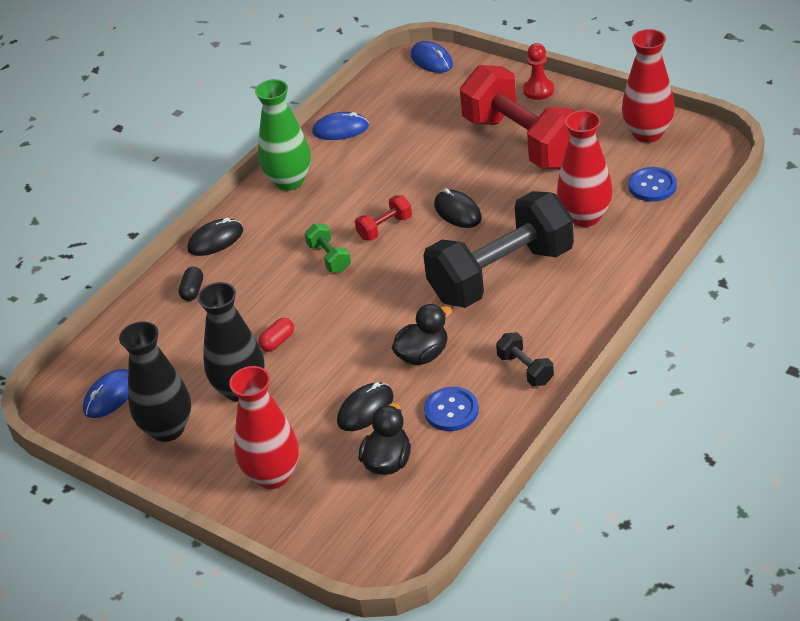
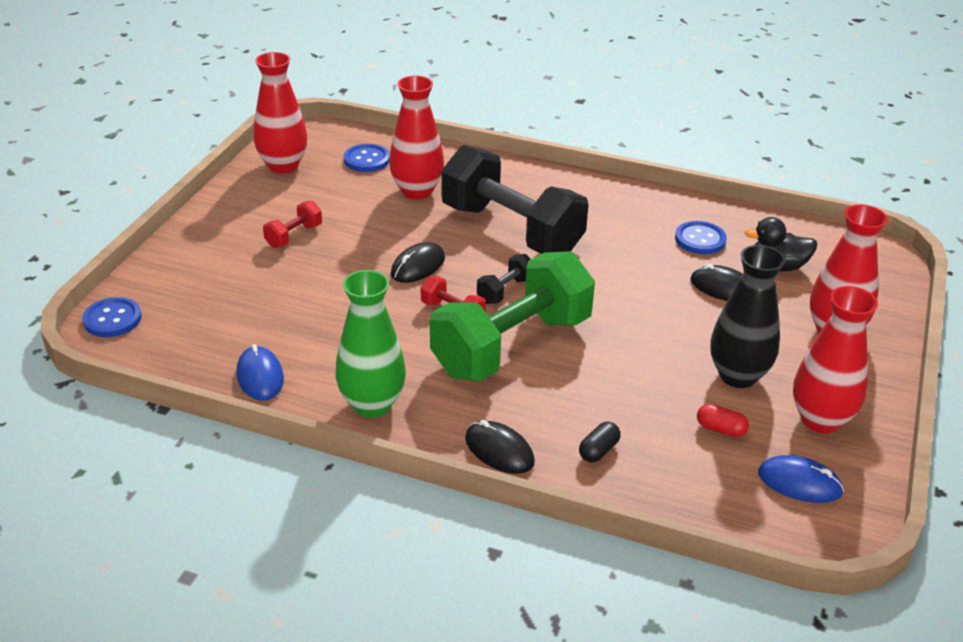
camera: 110 degrees left, 5 degrees down
black vase [119,321,191,442] -> red vase [793,286,878,433]
black capsule [179,267,203,301] -> black capsule turned 45 degrees counterclockwise [579,422,621,462]
red capsule [258,318,294,352] -> red capsule moved to [697,404,749,437]
green dumbbell [305,223,351,272] -> green dumbbell [430,251,595,381], size x2.48
black duck [392,304,452,365] -> none
blue mouse [411,41,453,73] -> blue button [82,297,142,337]
red dumbbell [460,65,575,169] -> red dumbbell [263,201,322,248], size x0.40
black dumbbell [496,332,554,386] -> black dumbbell moved to [477,254,531,304]
red pawn [523,43,554,100] -> none

